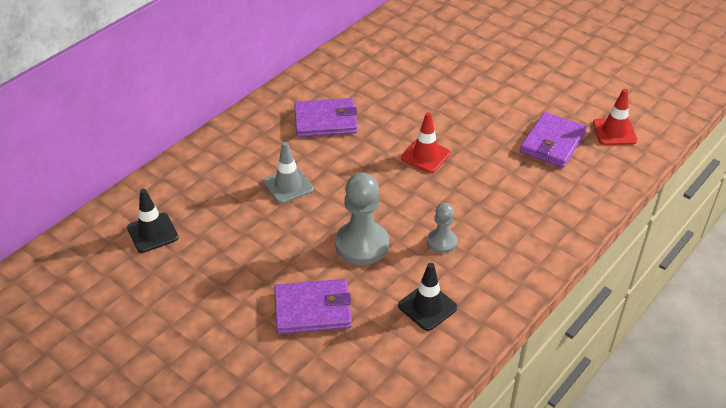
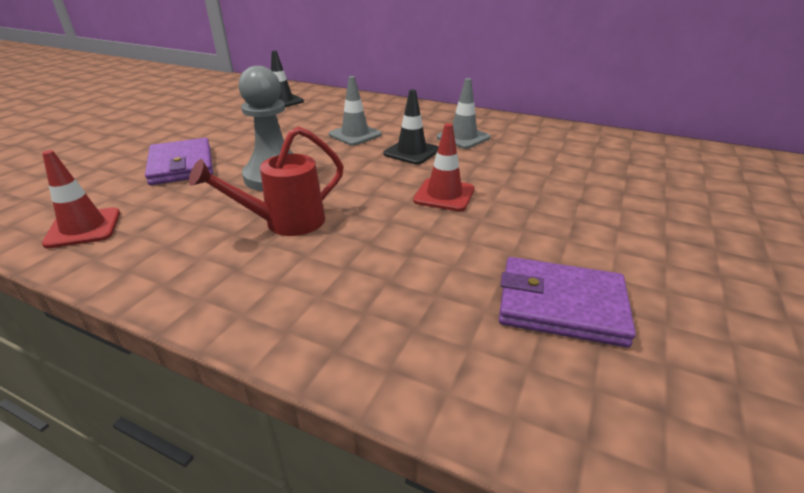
camera: 75 degrees right, 10 degrees down
purple wallet [294,98,358,137] -> grey traffic cone [437,78,490,149]
black traffic cone [398,263,458,331] -> black traffic cone moved to [384,89,438,165]
grey pawn [427,203,457,253] -> red watering can [189,126,344,236]
red traffic cone [593,89,637,145] -> red traffic cone moved to [42,150,120,248]

